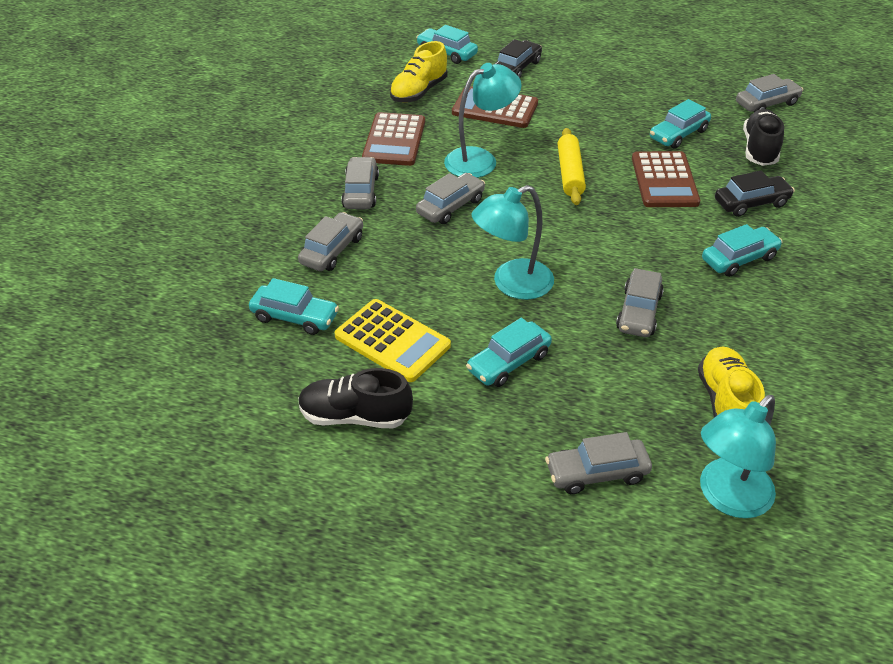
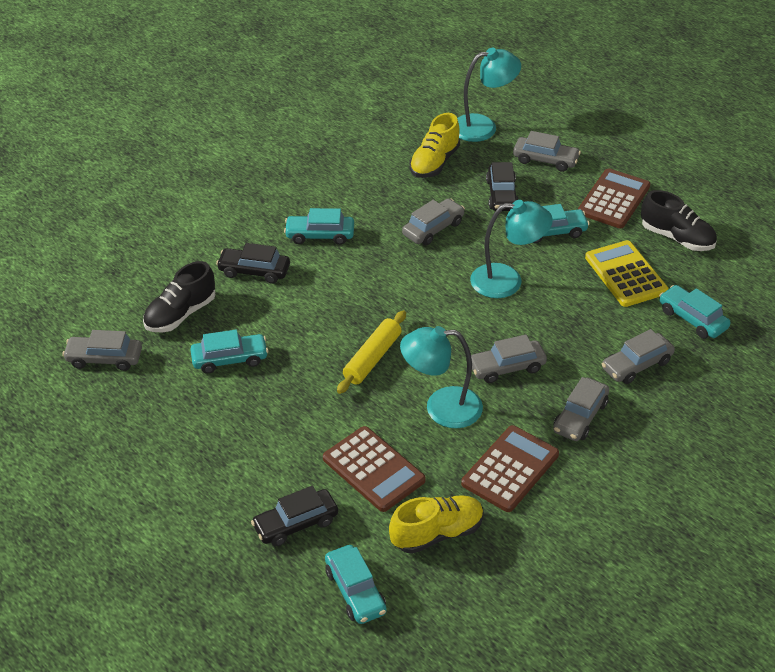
camera: 150 degrees left, 0 degrees up
brown calculator [632,151,700,207] -> brown calculator moved to [578,168,650,228]
none -> black car [486,162,519,211]

